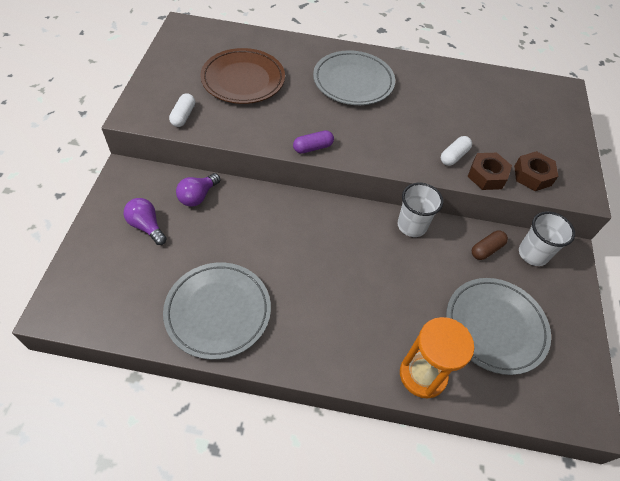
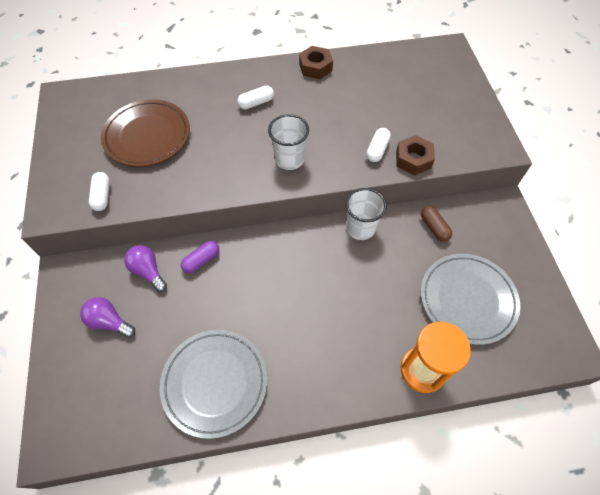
camera: 15 degrees left, 5 degrees up
purple light bulb [176,173,220,207] -> purple light bulb turned 120 degrees clockwise [124,245,167,292]
purple capsule [293,130,334,153] -> purple capsule moved to [181,241,219,274]
grey plate [313,50,395,105] -> white capsule [237,85,274,110]
brown capsule [472,231,508,260] -> brown capsule turned 60 degrees counterclockwise [421,206,452,242]
brown nut [514,151,558,191] -> brown nut moved to [299,46,333,79]
white cup [519,211,575,266] -> white cup moved to [268,114,309,170]

